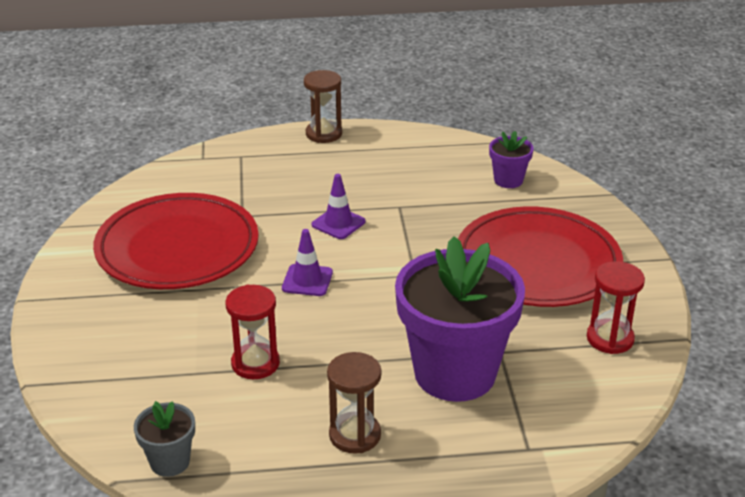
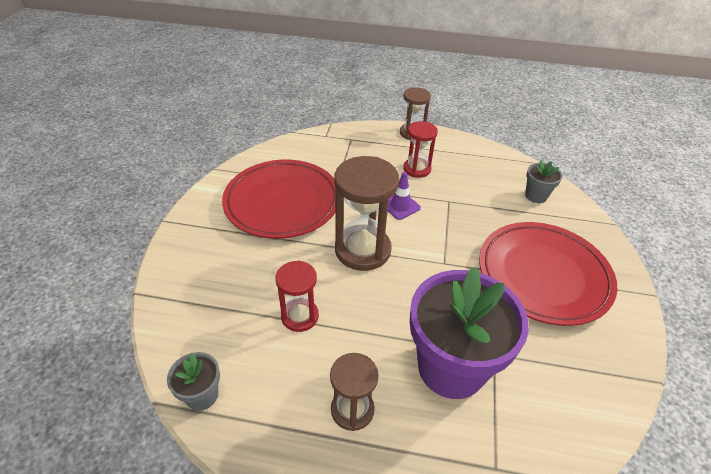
camera: 15 degrees right, 10 degrees up
purple traffic cone [282,229,333,296] -> brown hourglass [334,156,399,271]
purple flower pot [489,131,534,188] -> grey flower pot [525,160,563,203]
red hourglass [587,261,645,354] -> red hourglass moved to [403,121,438,178]

